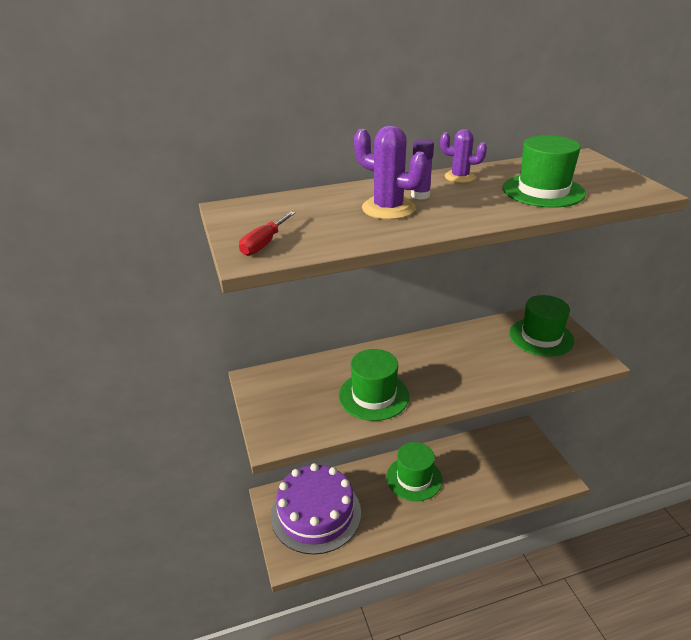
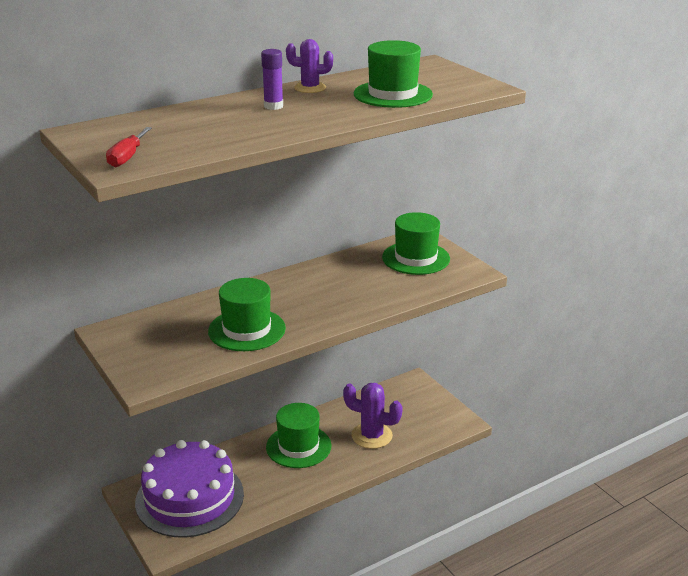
camera: 15 degrees left, 5 degrees down
purple cactus [354,125,428,220] -> purple cactus moved to [343,383,403,449]

